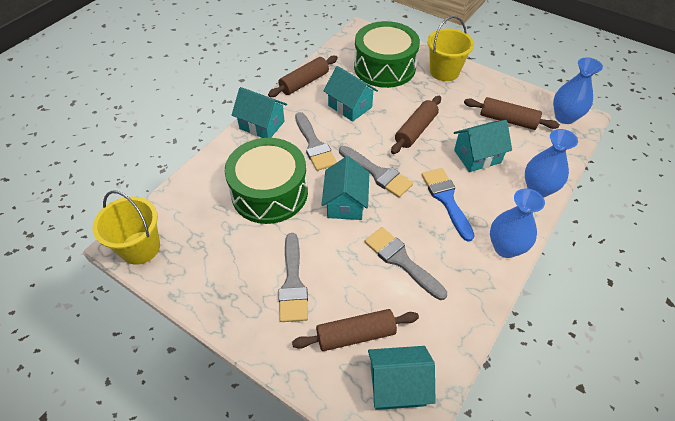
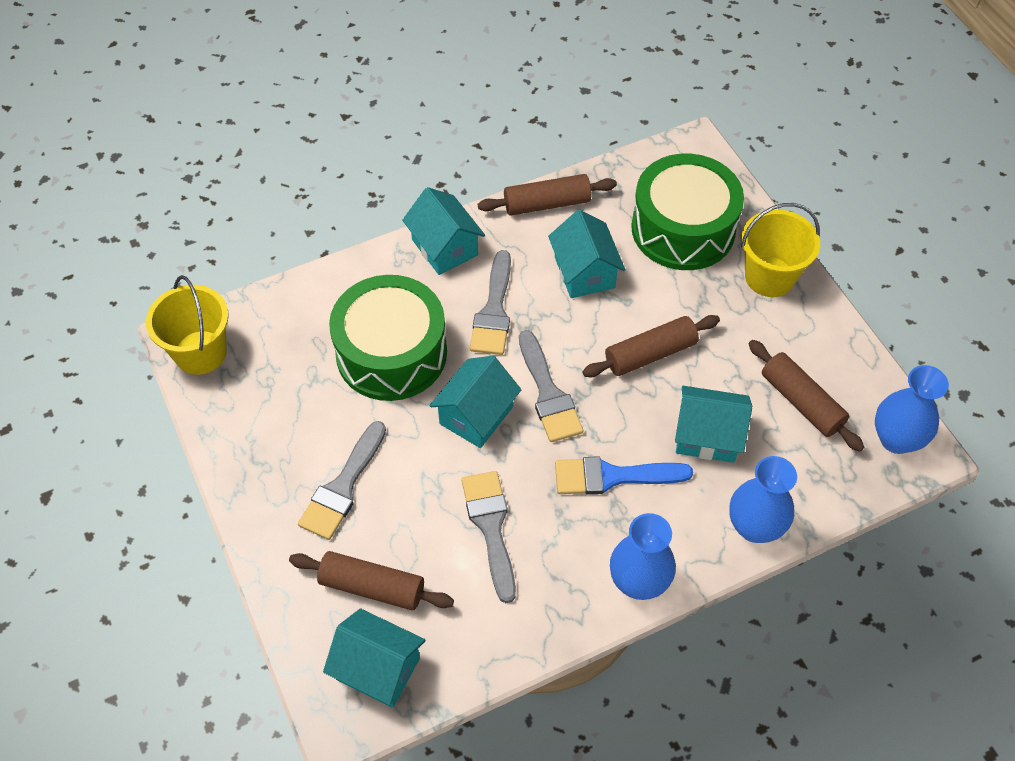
camera: 30 degrees right, 5 degrees up
blue brush [422,168,474,242] -> blue brush turned 105 degrees counterclockwise [555,456,693,495]

